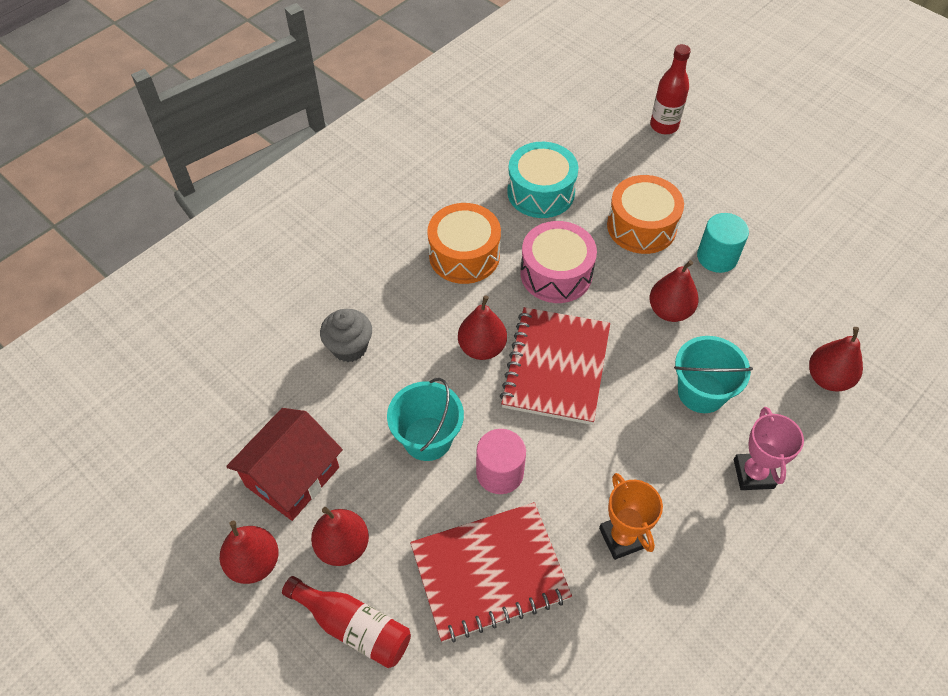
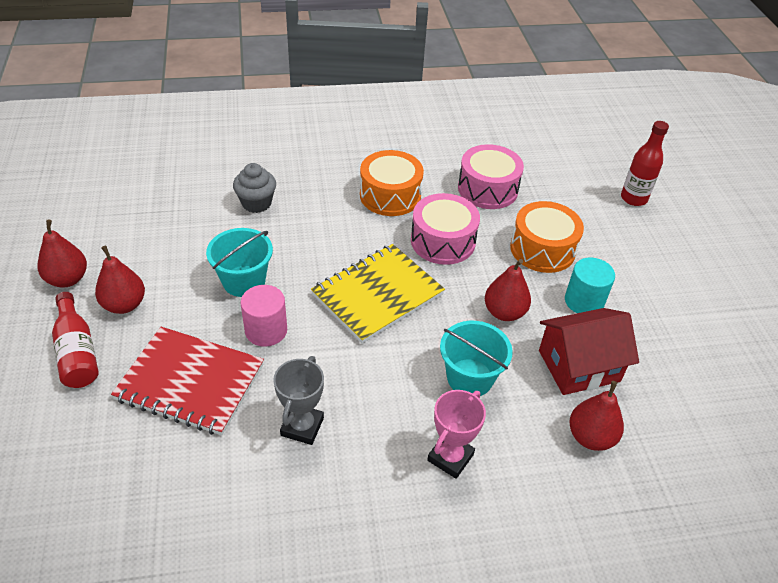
camera: 35 degrees right, 10 degrees down
red house [226,408,343,521] -> red house moved to [539,308,639,395]
red pear [458,295,507,360] -> none
red notebook [500,307,610,425] -> yellow notebook [311,244,445,344]
turquoise drum [507,142,578,218] -> pink drum [458,144,524,209]
orange trophy [599,473,663,560] -> grey trophy [273,356,324,445]

